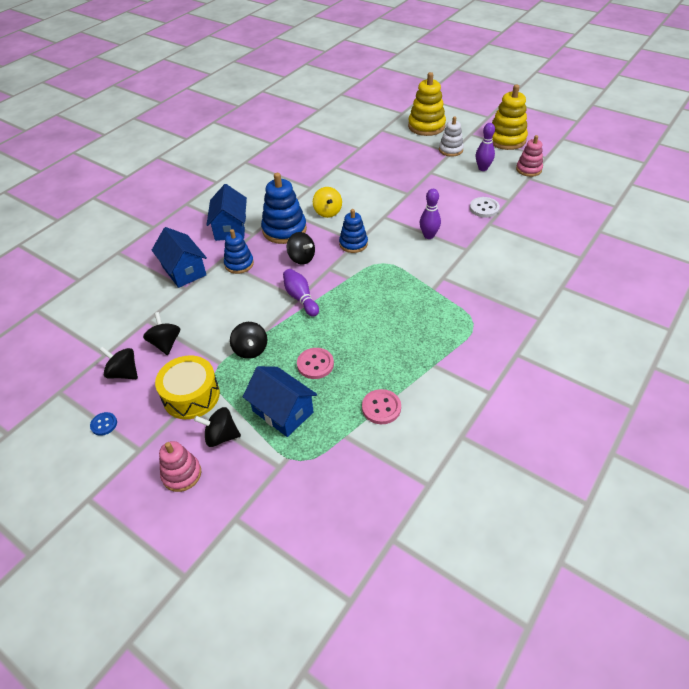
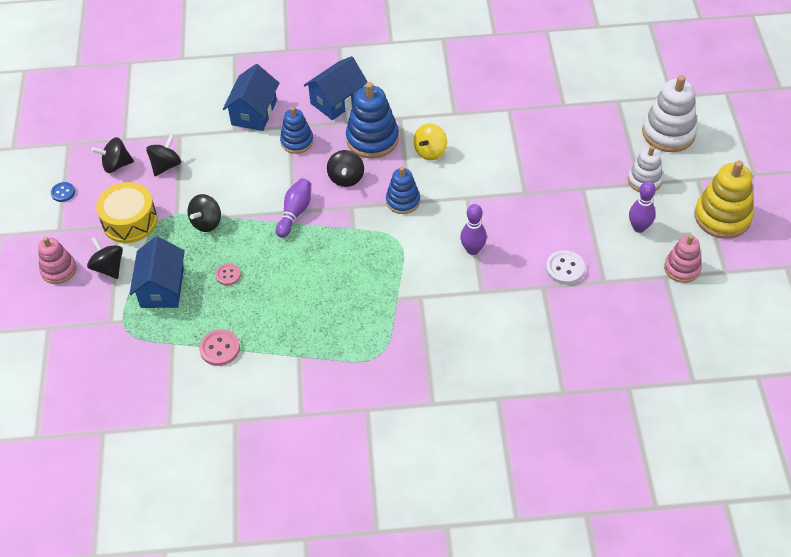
camera: 50 degrees right, 5 degrees up
black spinning top [100,347,138,379] -> black spinning top turned 90 degrees counterclockwise [92,137,134,173]
pink button [297,348,334,379] -> pink button [215,263,241,285], size x0.65
yellow stacking toy [408,72,446,136] -> white stacking toy [642,75,698,152]

